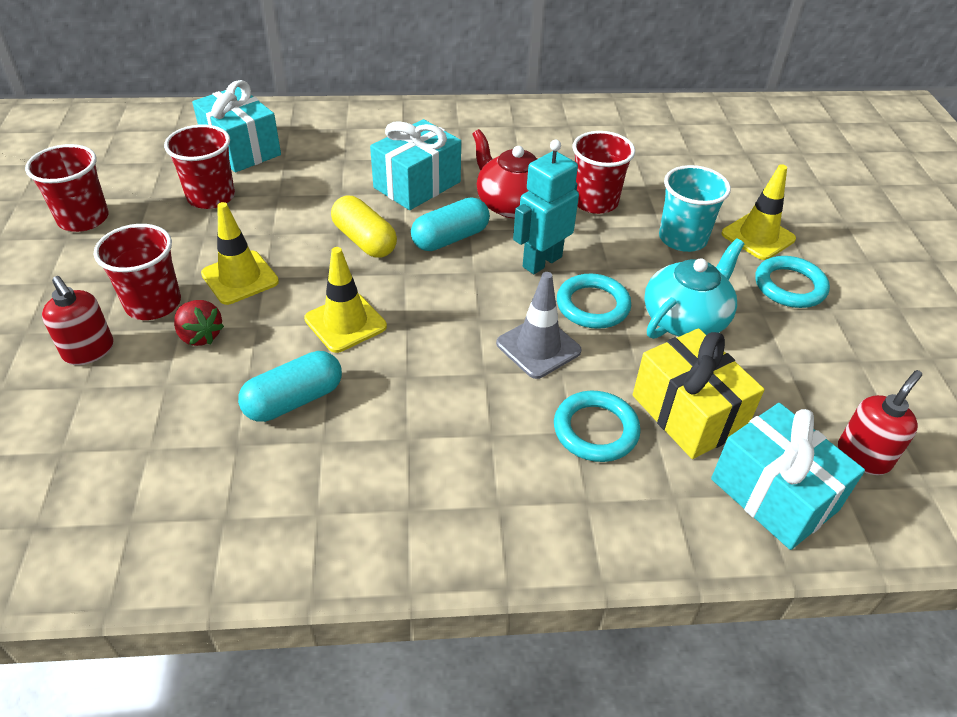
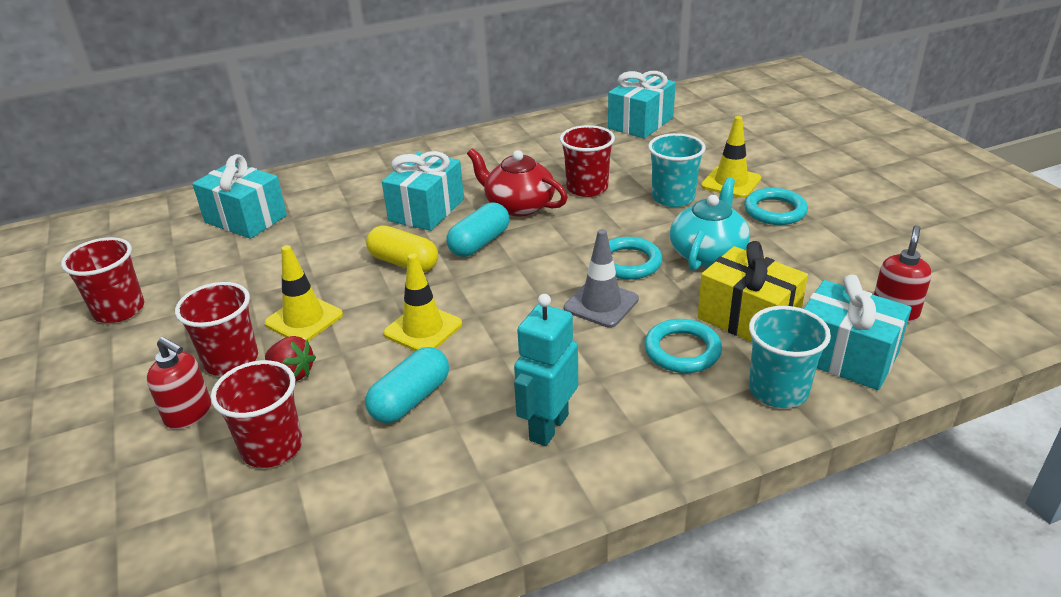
camera: 15 degrees left, 10 degrees down
red cup [164,124,235,209] -> red cup moved to [211,360,303,468]
turquoise robot [513,140,579,274] -> turquoise robot moved to [514,294,578,446]
none -> turquoise gift [608,71,676,138]
none -> turquoise cup [749,306,831,408]

